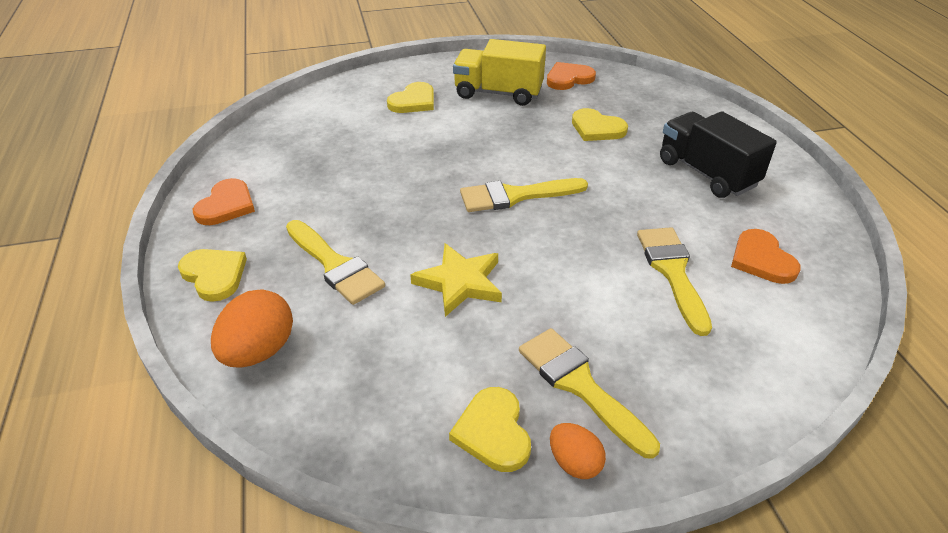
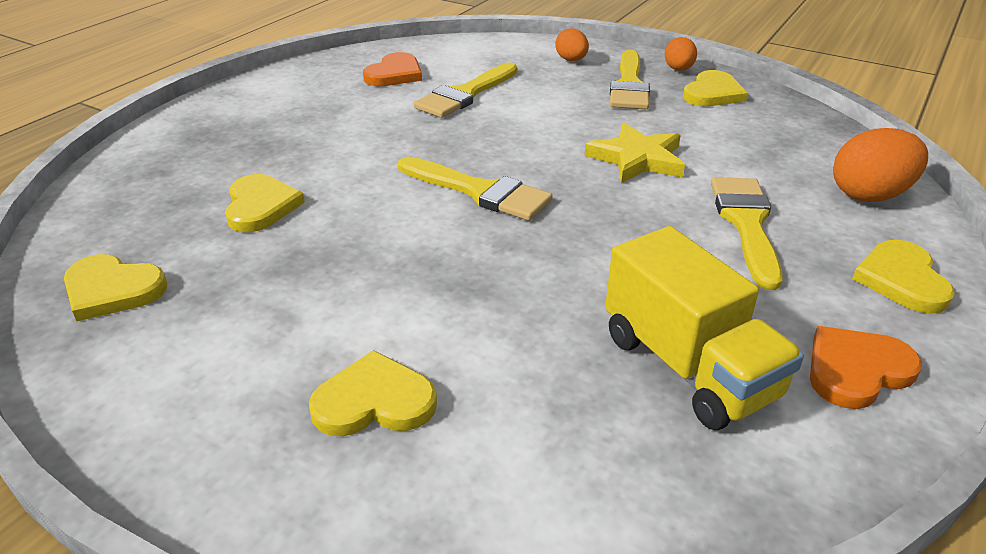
camera: 135 degrees left, 5 degrees down
yellow truck [453,39,546,106] -> yellow truck moved to [605,226,804,430]
orange heart [547,62,596,90] -> yellow heart [64,254,167,321]
black truck [660,111,777,198] -> none
none -> orange egg [555,29,589,61]

